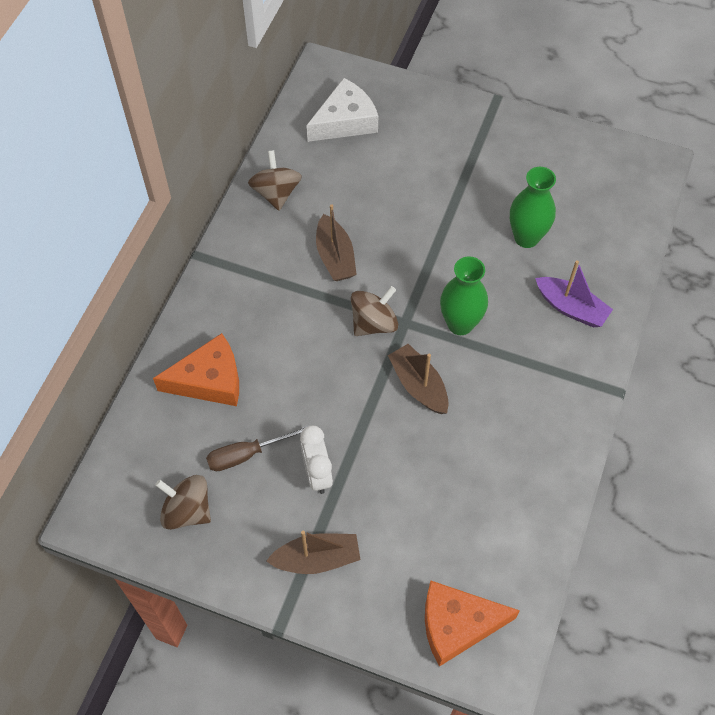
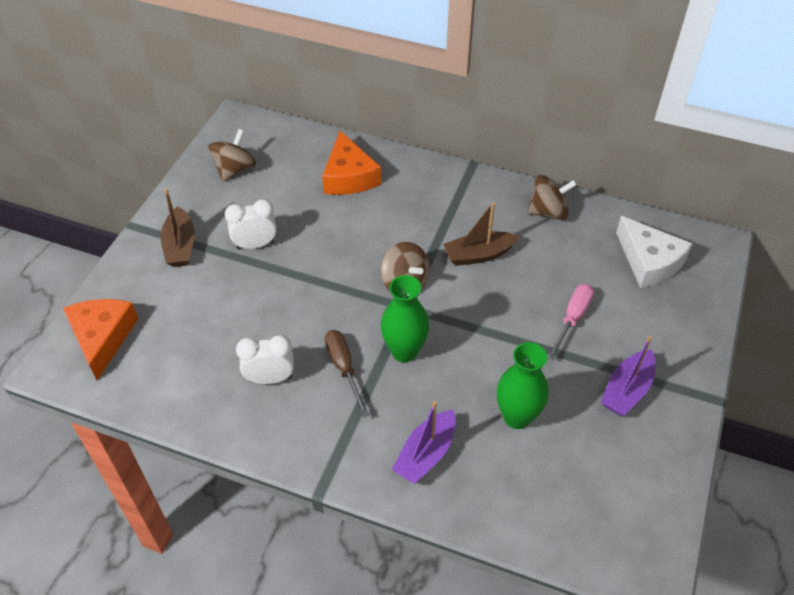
camera: 90 degrees right, 10 degrees down
brown screwdriver [206,425,309,471] -> brown screwdriver moved to [325,330,369,417]
brown boat [388,344,449,414] -> none
none -> white clock [236,335,294,384]
none -> pink screwdriver [548,284,594,360]
none -> purple boat [601,336,656,416]

